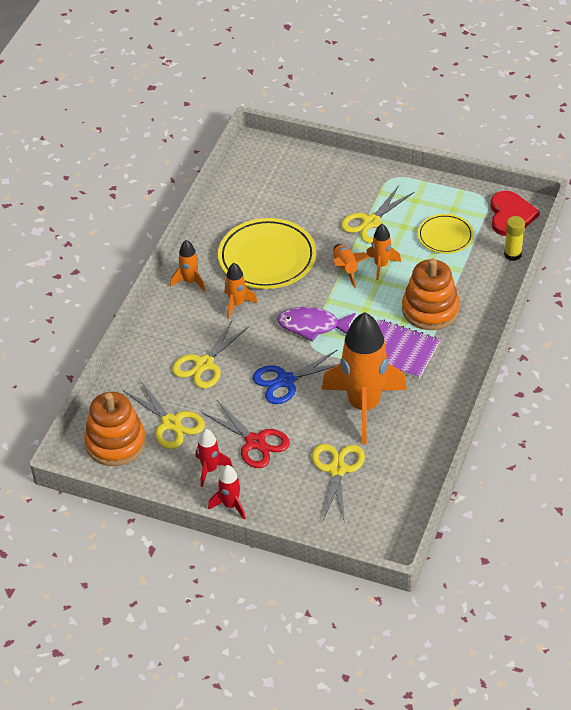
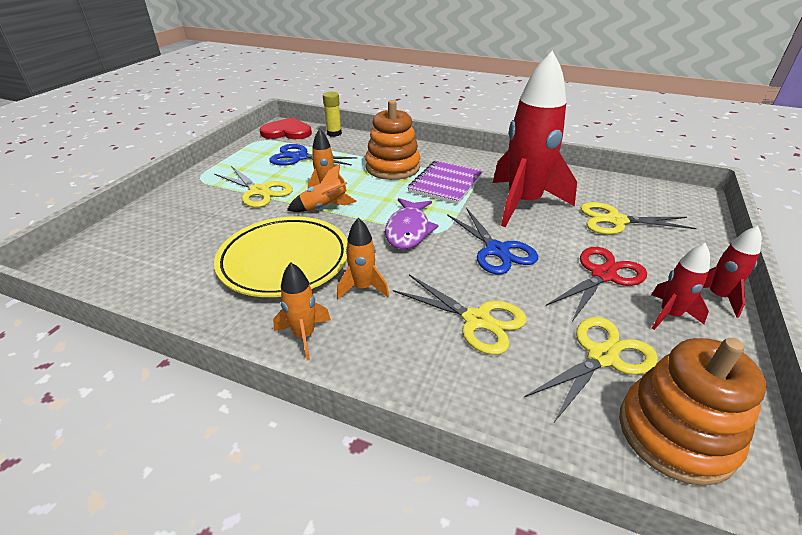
camera: 90 degrees left, 10 degrees down
orange rocket [322,312,407,444] -> red rocket [493,51,577,227]
yellow plate [418,214,474,254] -> blue scissors [269,144,357,166]

